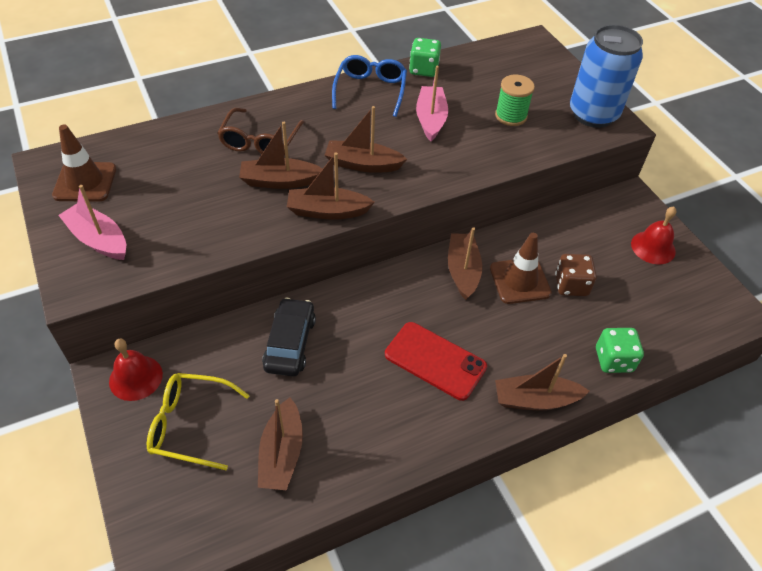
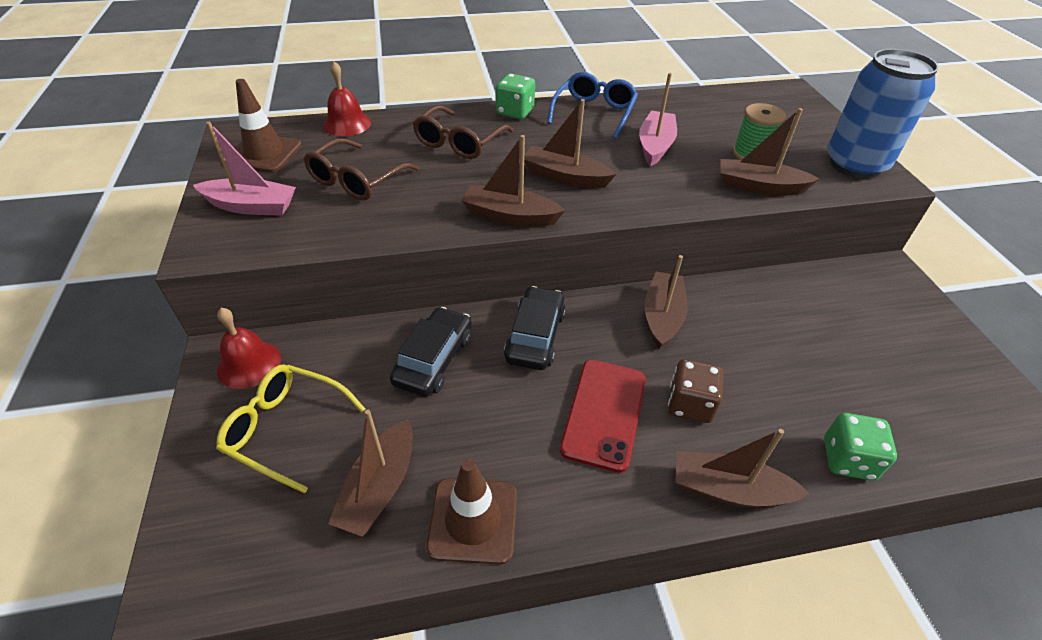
camera: 15 degrees right, 5 degrees down
pink boat [58,185,126,260] -> pink boat turned 135 degrees clockwise [193,121,296,216]
brown boat [239,122,322,189] -> brown boat moved to [720,108,819,196]
red phone [385,322,487,401] -> red phone turned 60 degrees clockwise [560,360,646,473]
green dice [409,38,441,77] -> green dice moved to [495,73,535,119]
brown traffic cone [490,233,552,304] -> brown traffic cone moved to [426,459,517,565]
brown dice [555,254,597,296] -> brown dice moved to [668,359,724,423]
red bell [631,206,677,264] -> red bell moved to [323,61,371,136]
none -> brown glasses [304,138,419,200]
none -> black car [504,286,566,370]

